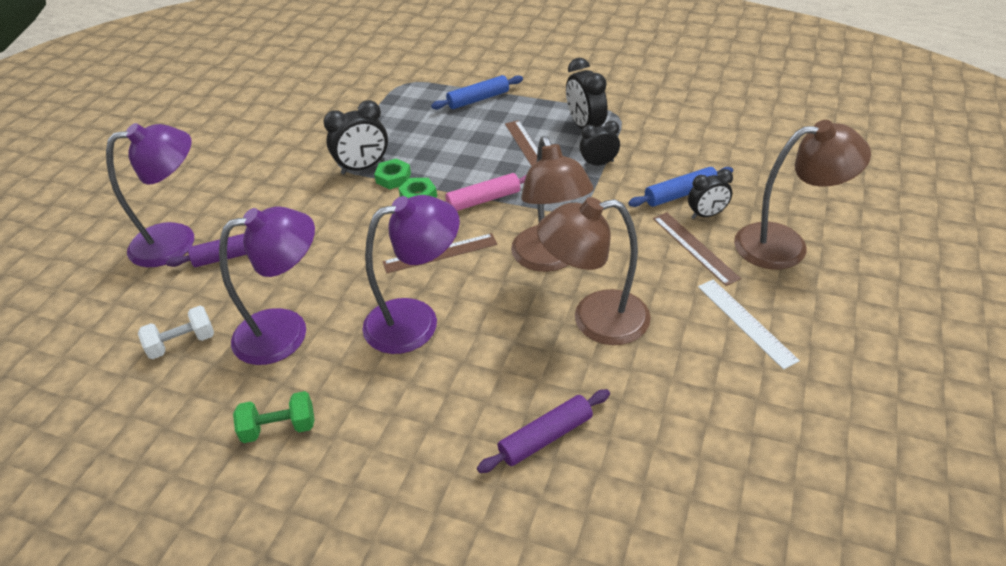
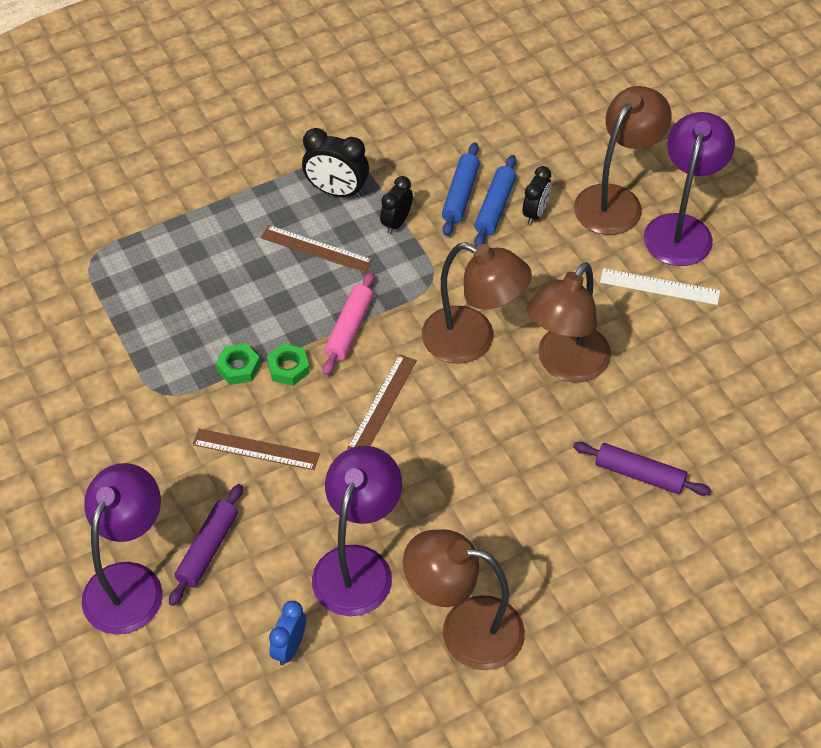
camera: 50 degrees left, 10 degrees up
white dumbbell [138,306,214,359] -> blue clock [269,601,306,666]
green dumbbell [233,391,314,443] -> brown lamp [403,529,525,670]
black clock [323,100,388,175] -> none
purple lamp [362,195,460,354] -> purple lamp moved to [643,112,735,266]
blue rolling pin [431,75,523,109] -> blue rolling pin moved to [442,142,480,236]
purple rolling pin [477,389,610,473] -> purple rolling pin turned 75 degrees counterclockwise [573,442,711,496]
brown ruler [653,212,741,286] -> brown ruler moved to [192,429,320,470]

